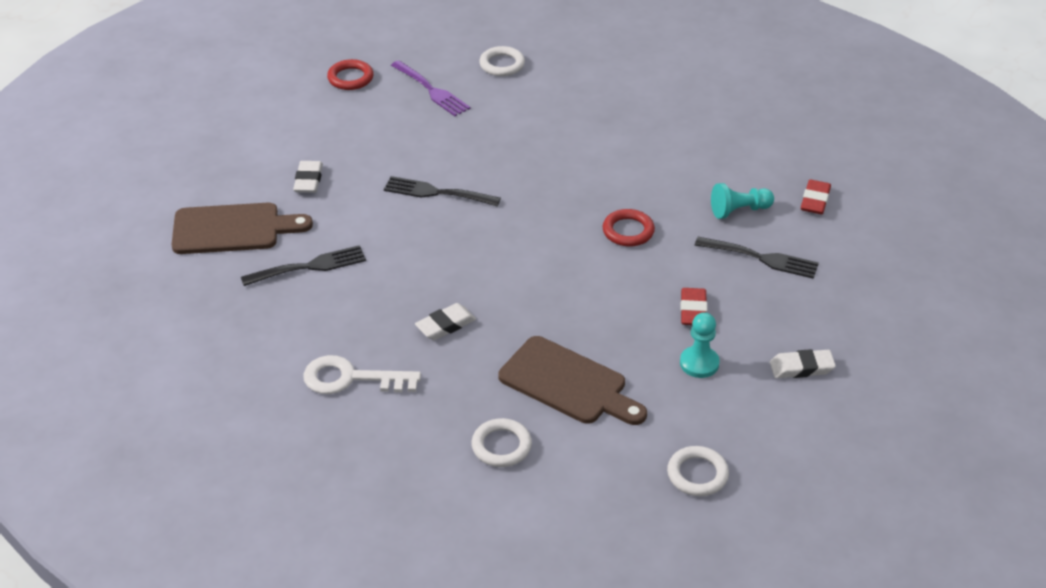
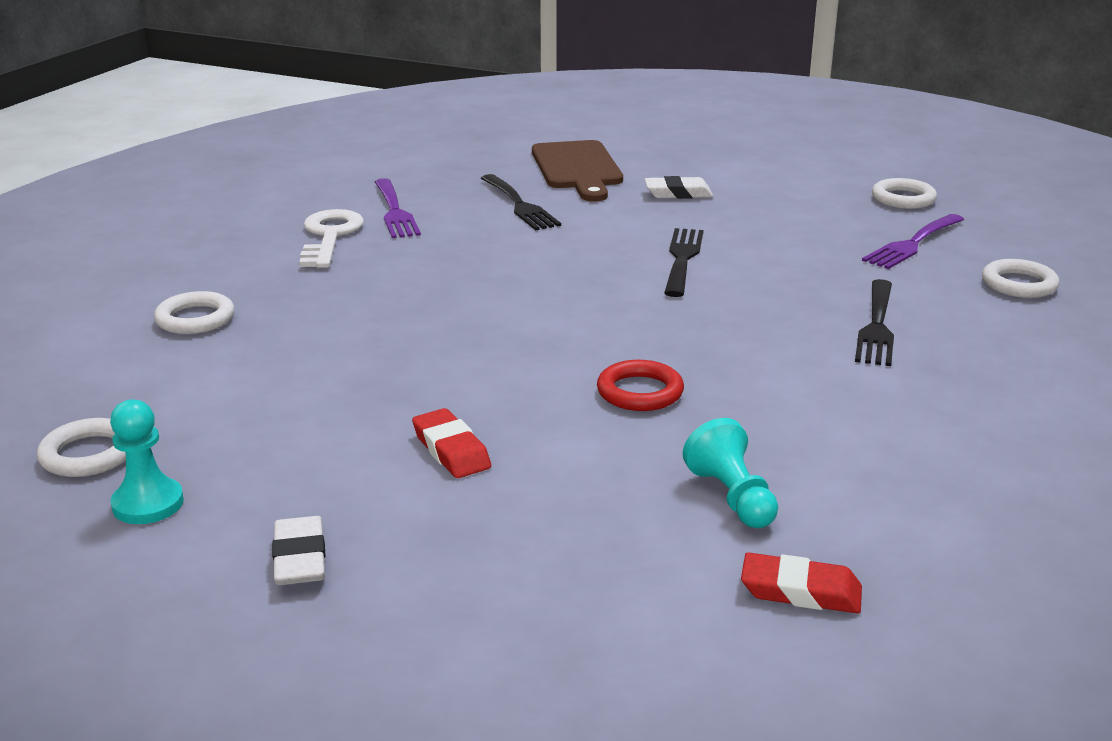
camera: 85 degrees right, 15 degrees down
red ring [327,59,374,90] -> white ring [872,178,937,209]
white eraser [415,303,476,340] -> none
brown cutting board [498,336,647,425] -> none
turquoise pawn [680,312,720,378] -> turquoise pawn moved to [110,399,184,524]
red eraser [681,288,707,325] -> red eraser turned 60 degrees clockwise [412,408,491,478]
black fork [695,237,819,279] -> black fork moved to [855,279,894,366]
none -> purple fork [375,178,421,238]

